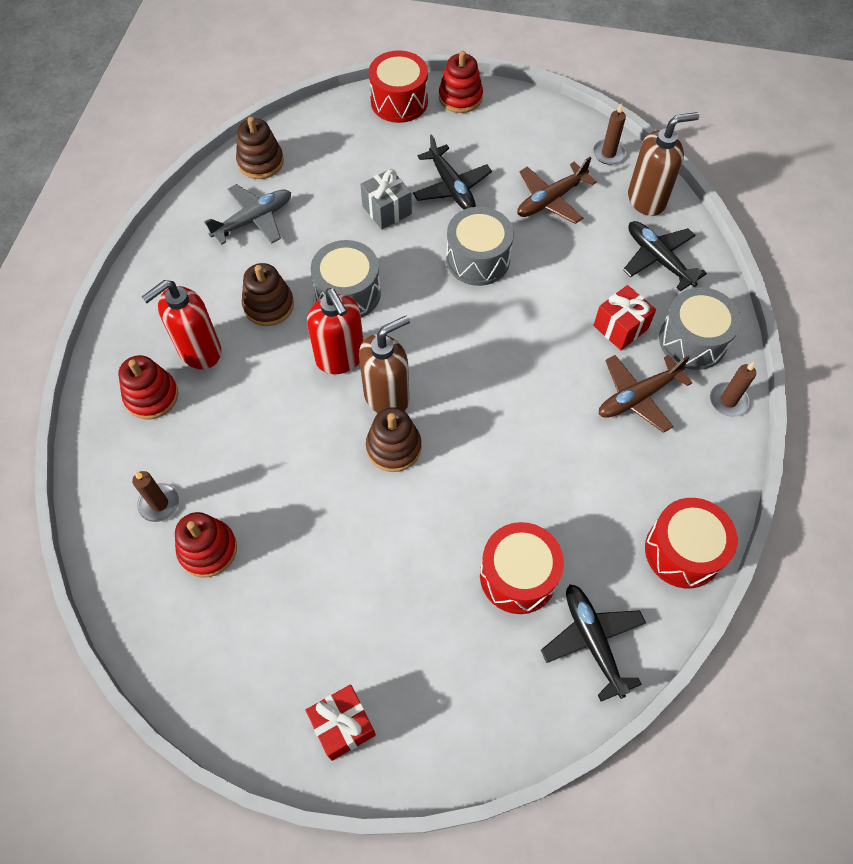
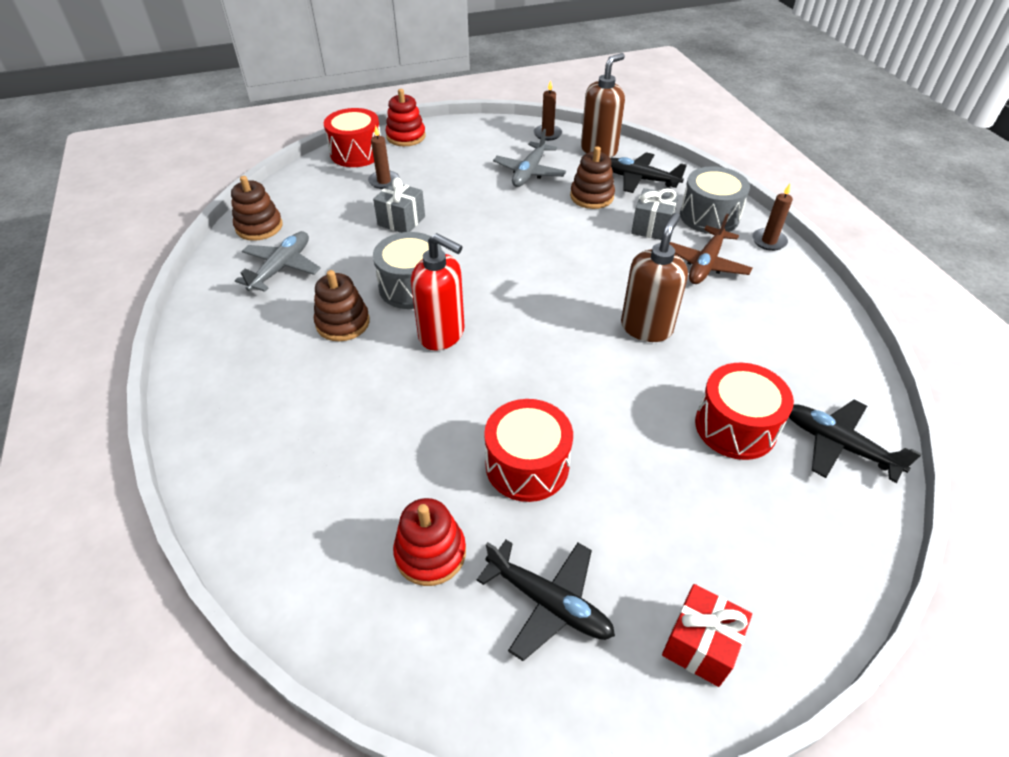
camera: 30 degrees left, 15 degrees down
red stacking toy [118,355,178,419] -> none
brown candle [132,471,180,522] -> brown candle moved to [368,126,400,189]
red soap dispenser [142,280,221,369] -> none
brown soap dispenser [359,315,410,413] -> brown soap dispenser moved to [621,213,688,342]
brown stacking toy [366,407,422,472] -> brown stacking toy moved to [570,146,615,209]
black plane [413,134,492,209] -> black plane moved to [477,540,615,661]
grey drum [446,207,514,286] -> none
brown plane [517,157,597,224] -> grey plane [493,129,566,187]
red gift [593,285,656,350] -> grey gift [631,188,678,240]
red drum [645,498,737,588] -> red drum moved to [484,399,573,502]

